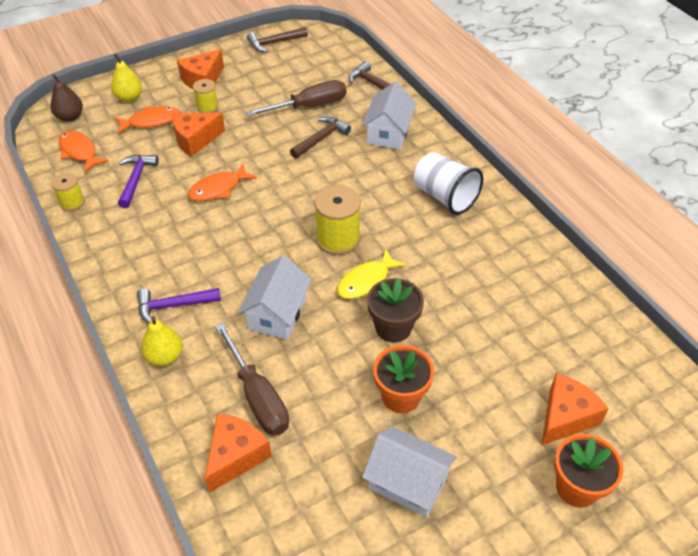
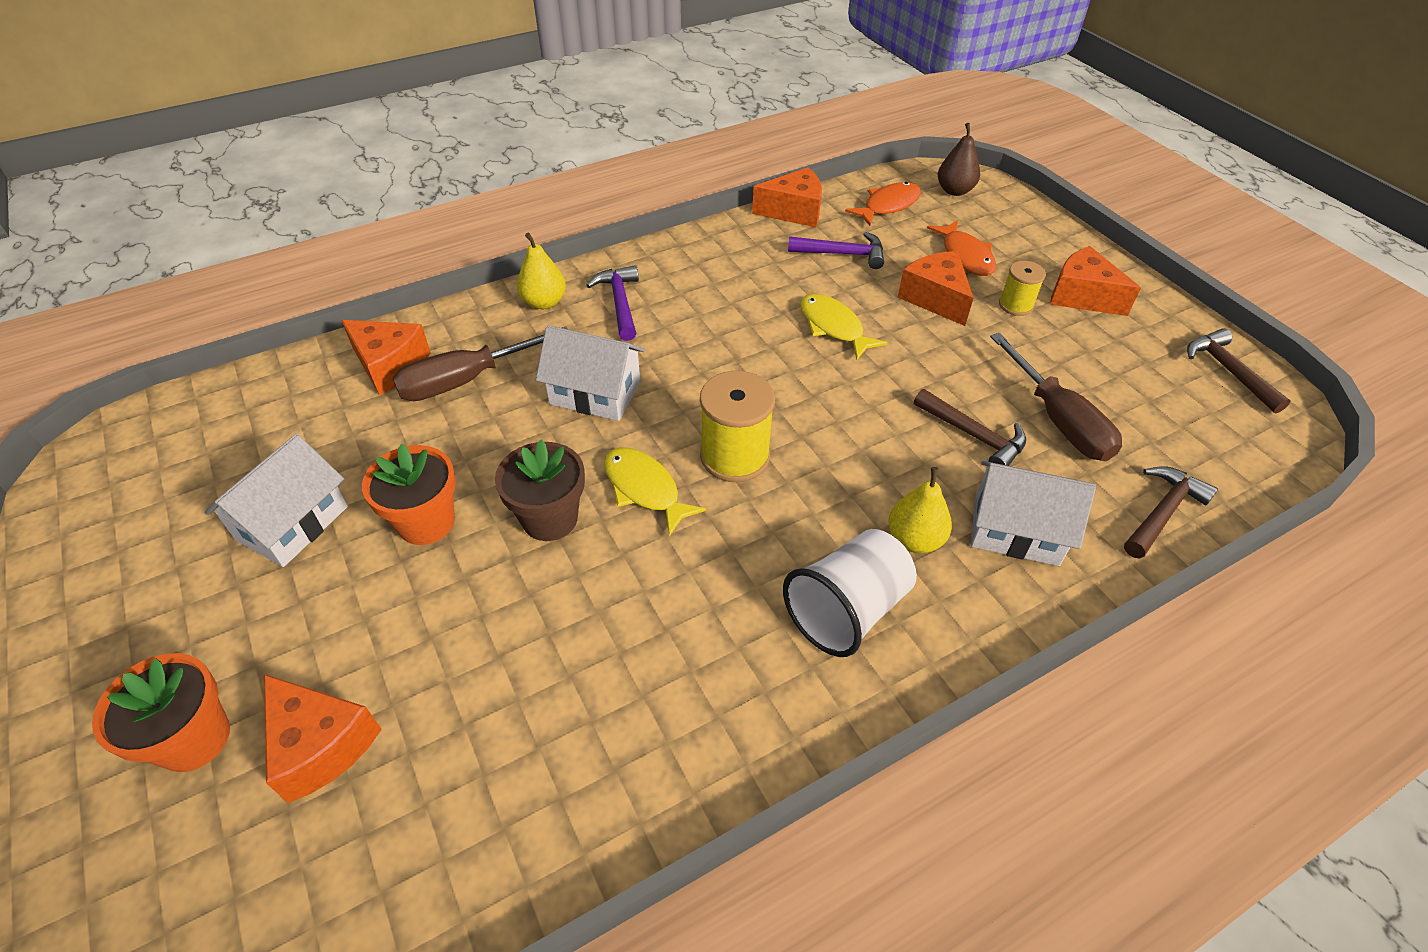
camera: 90 degrees right, 0 degrees up
yellow spool [51,173,85,211] -> orange cheese [752,167,822,227]
yellow pear [111,54,142,102] -> yellow pear moved to [888,467,952,553]
orange fish [188,163,257,201] -> yellow fish [800,294,887,360]

